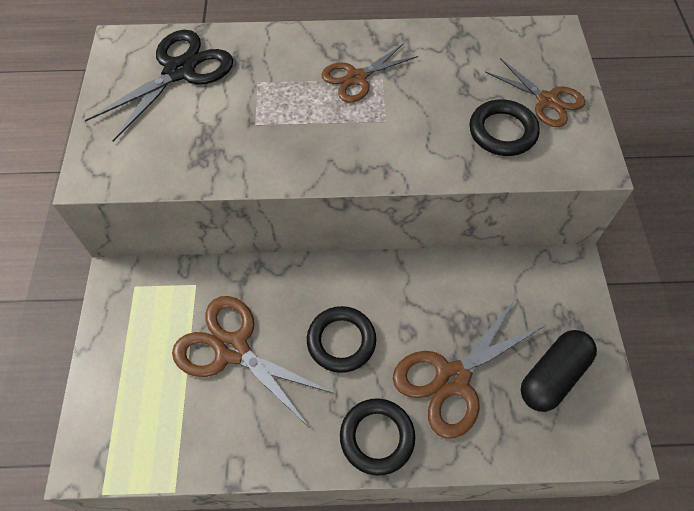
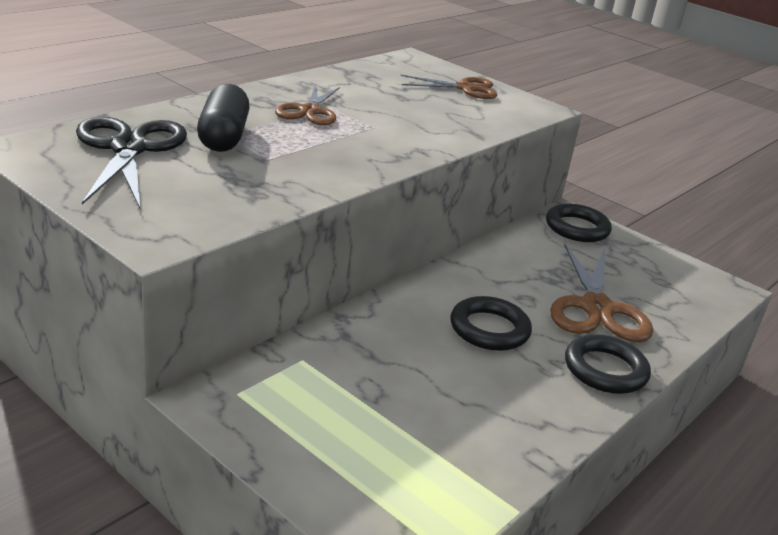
camera: 50 degrees left, 30 degrees down
brown scissors [172,296,335,428] -> none
black ring [469,99,540,156] -> black ring moved to [546,204,612,242]
black capsule [521,330,597,412] -> black capsule moved to [197,84,250,152]

